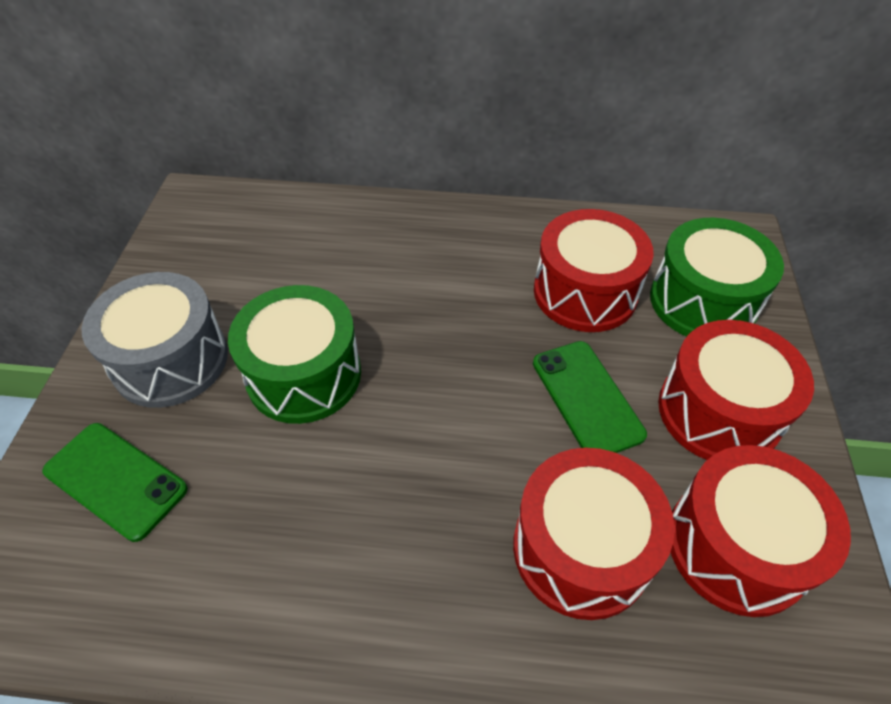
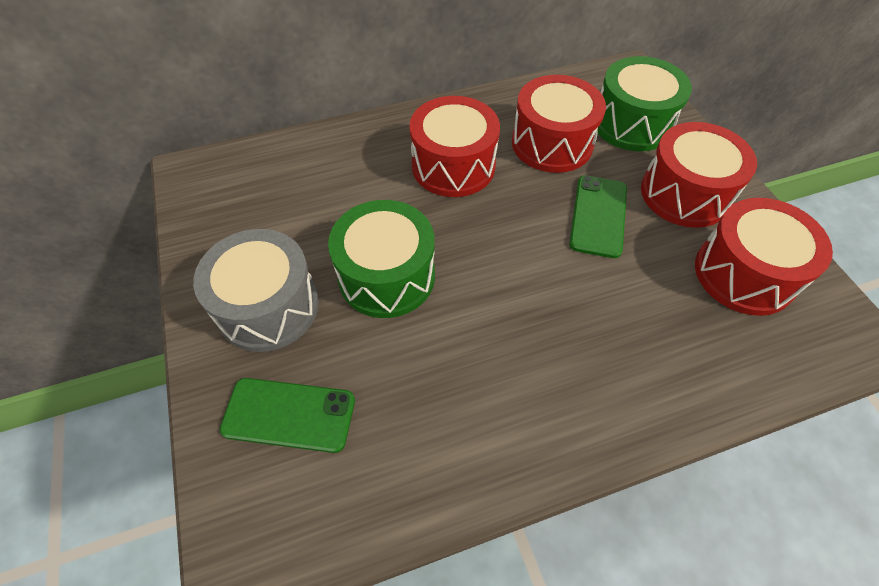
camera: 25 degrees left, 5 degrees up
red drum [513,448,675,620] -> red drum moved to [410,96,500,197]
green phone [533,341,647,453] -> green phone turned 60 degrees clockwise [569,176,627,258]

